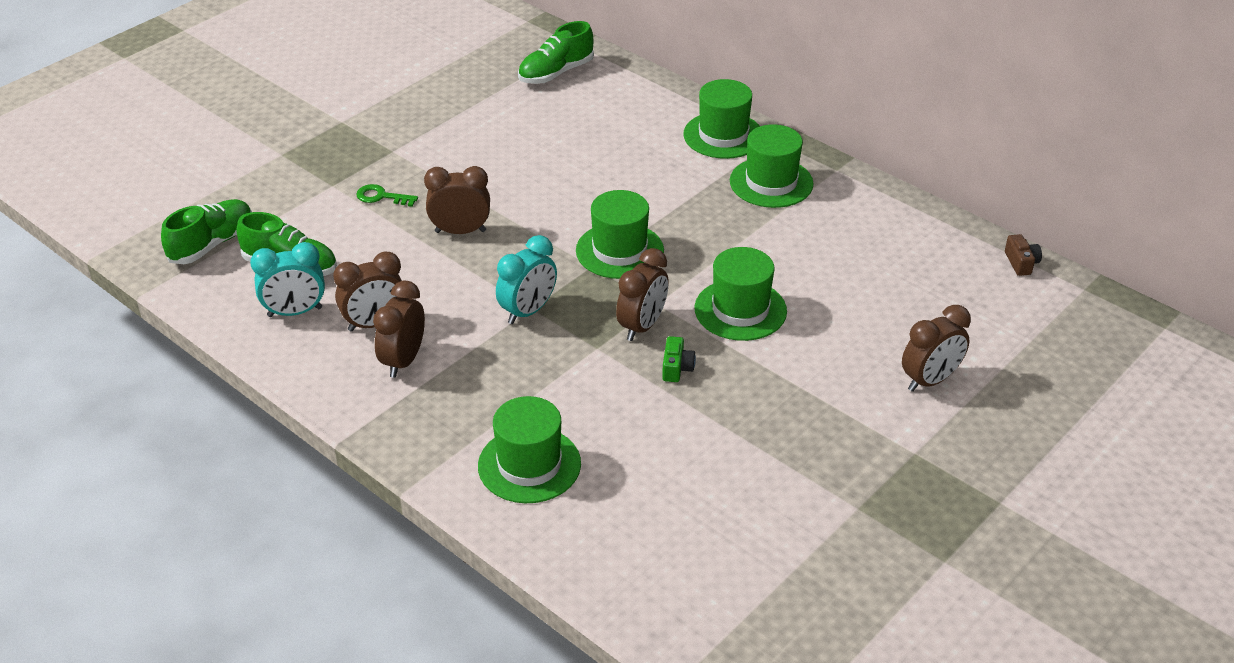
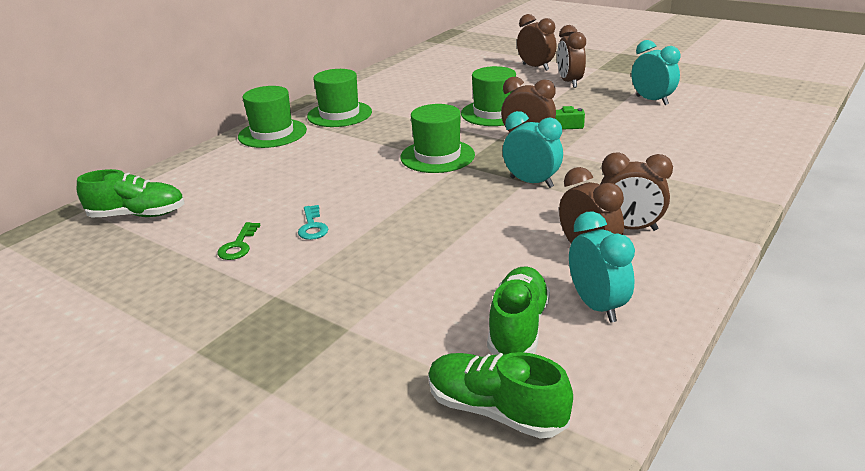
camera: 95 degrees left, 10 degrees down
green key [356,184,418,207] -> green key moved to [217,222,260,260]
brown clock [424,166,490,234] -> brown clock moved to [557,25,586,88]
green hat [478,396,581,503] -> none
green shoe [518,21,594,84] -> green shoe turned 45 degrees counterclockwise [77,169,185,217]
brown camera [1005,234,1042,276] -> none
none -> turquoise key [298,205,328,240]
none -> turquoise clock [632,40,680,105]

